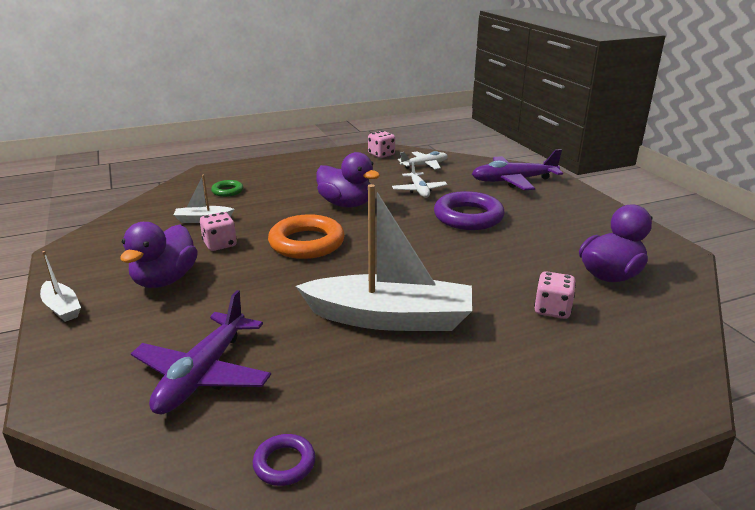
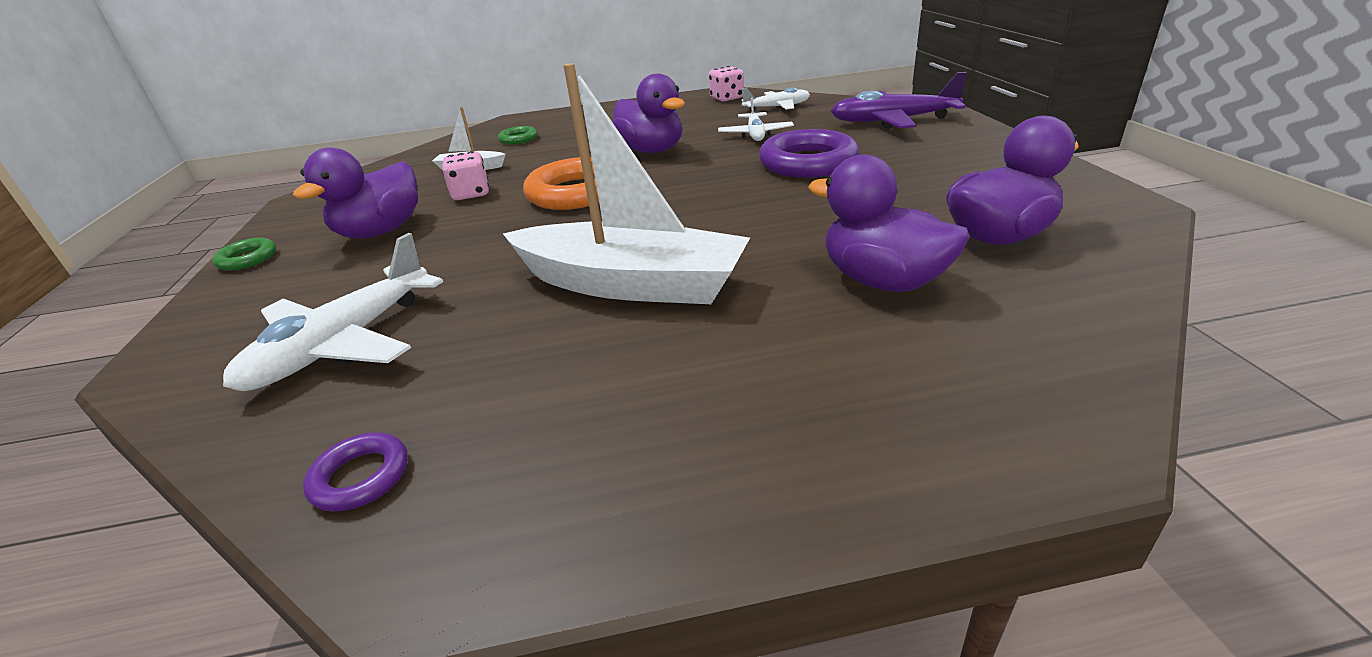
camera: 15 degrees right, 5 degrees up
white boat [40,251,81,322] -> green ring [212,238,276,271]
purple plane [131,290,271,414] -> white plane [223,233,443,391]
pink dice [534,271,576,319] -> purple duck [808,154,970,292]

